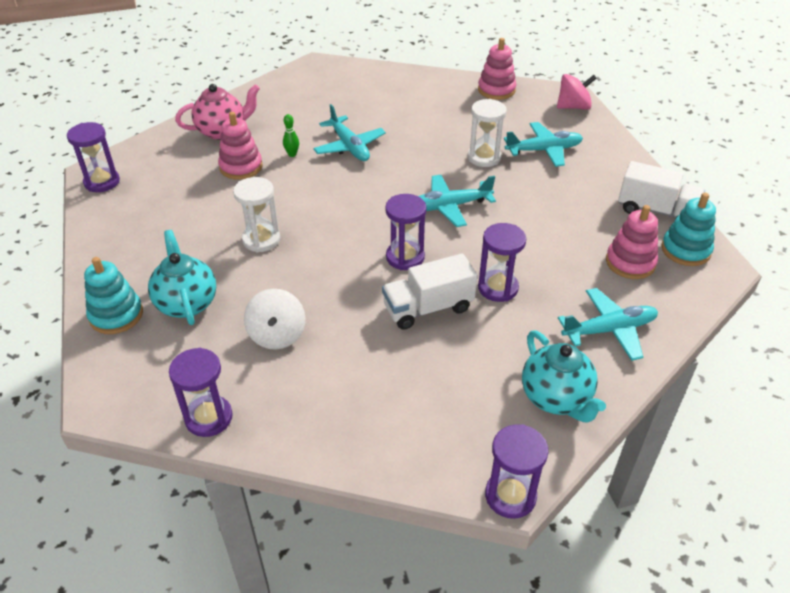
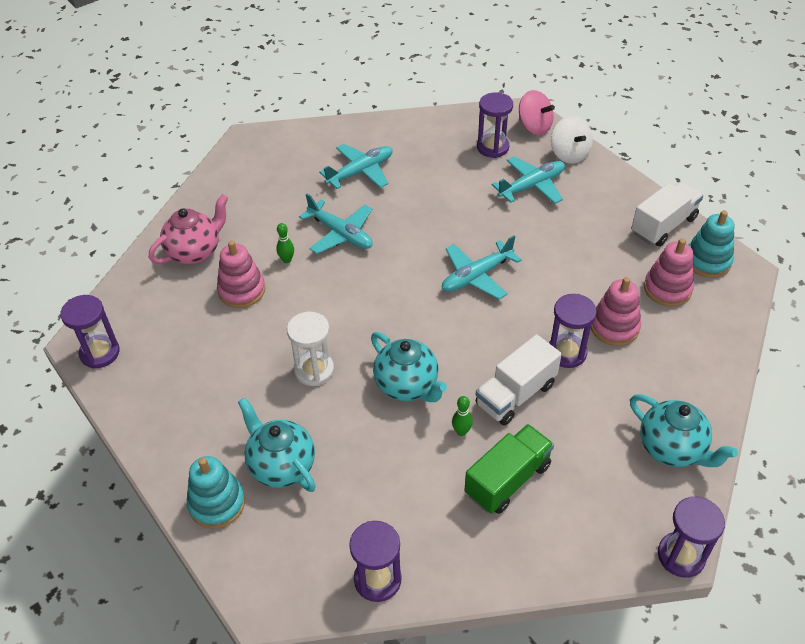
camera: 20 degrees left, 5 degrees up
white spinning top [244,289,305,350] -> white spinning top moved to [551,116,593,164]
purple hourglass [385,194,426,270] -> purple hourglass moved to [477,92,513,158]
white hourglass [468,99,507,167] -> none
pink stacking toy [478,38,516,100] -> pink stacking toy moved to [591,277,641,346]
pink spinning top [557,74,597,110] -> pink spinning top turned 75 degrees clockwise [519,90,555,135]
turquoise plane [558,288,658,361] -> turquoise plane moved to [319,144,393,189]
white truck [618,161,705,218] -> white truck turned 45 degrees counterclockwise [631,182,703,246]
none -> turquoise teapot [371,332,447,402]
none -> green bowling pin [452,396,473,436]
none -> green truck [465,424,554,514]

